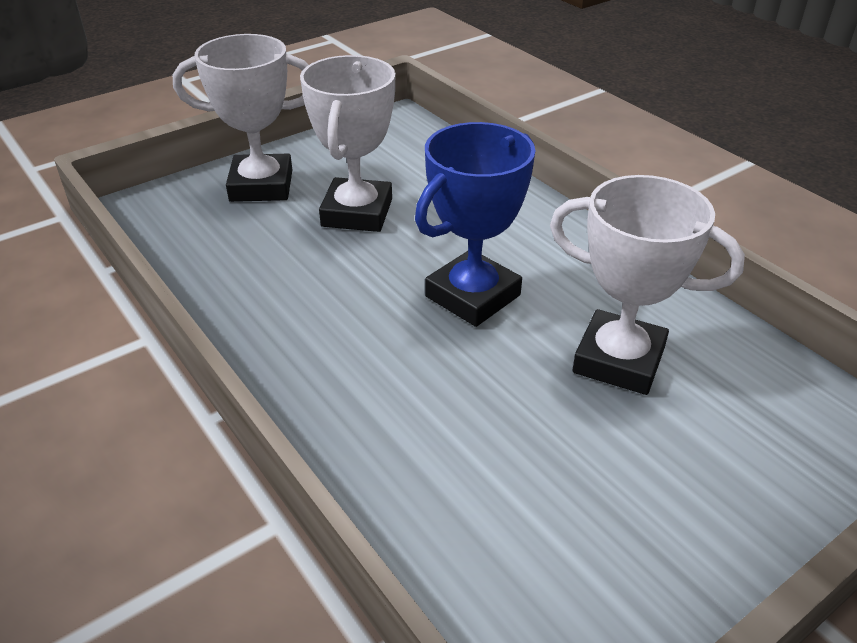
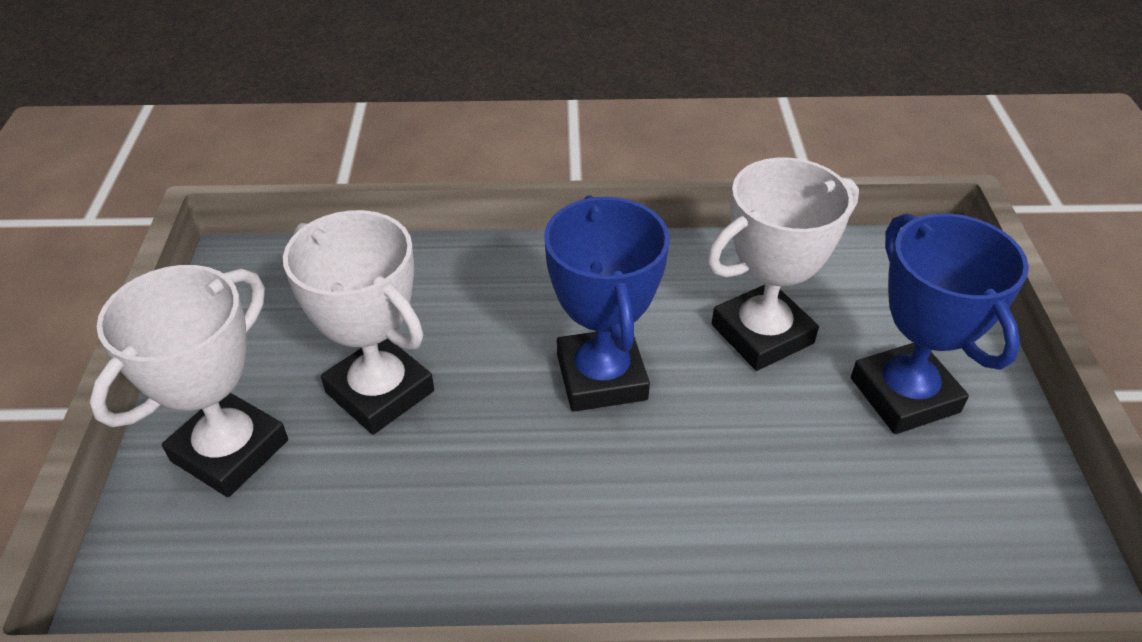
camera: 55 degrees left, 5 degrees up
none -> blue trophy [851,213,1029,434]

